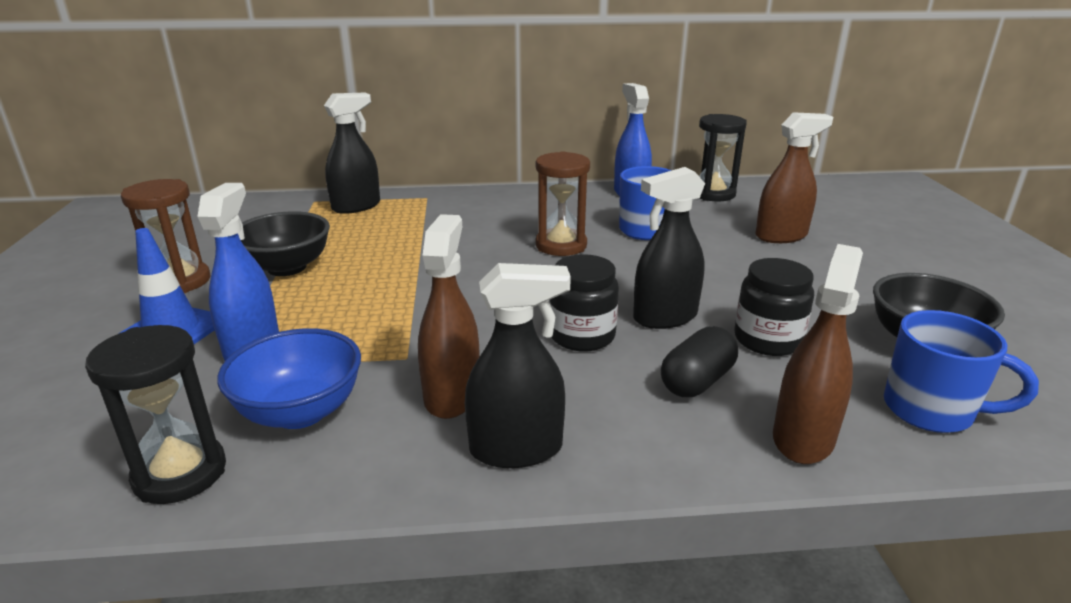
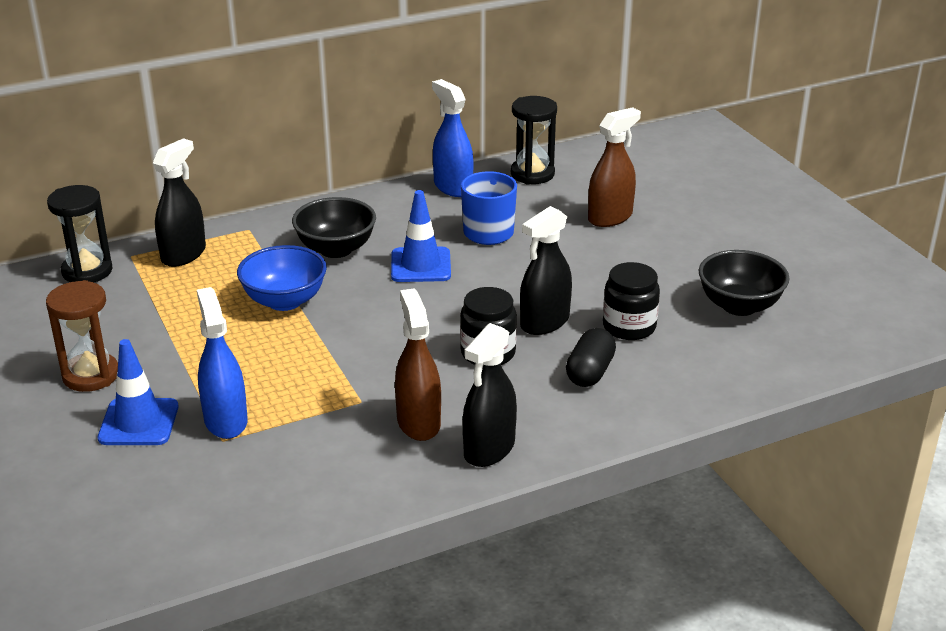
camera: 20 degrees left, 5 degrees up
black hourglass [85,325,226,504] -> black hourglass moved to [47,185,113,282]
blue bowl [217,328,361,429] -> blue bowl moved to [237,245,327,311]
black bowl [241,211,330,276] -> black bowl moved to [292,197,376,258]
black spray bottle [465,263,571,468] -> black spray bottle turned 150 degrees clockwise [463,323,517,467]
brown hourglass [536,151,590,256] -> blue traffic cone [391,190,451,282]
brown spray bottle [773,244,863,464] -> none
blue mug [884,310,1039,433] -> none

